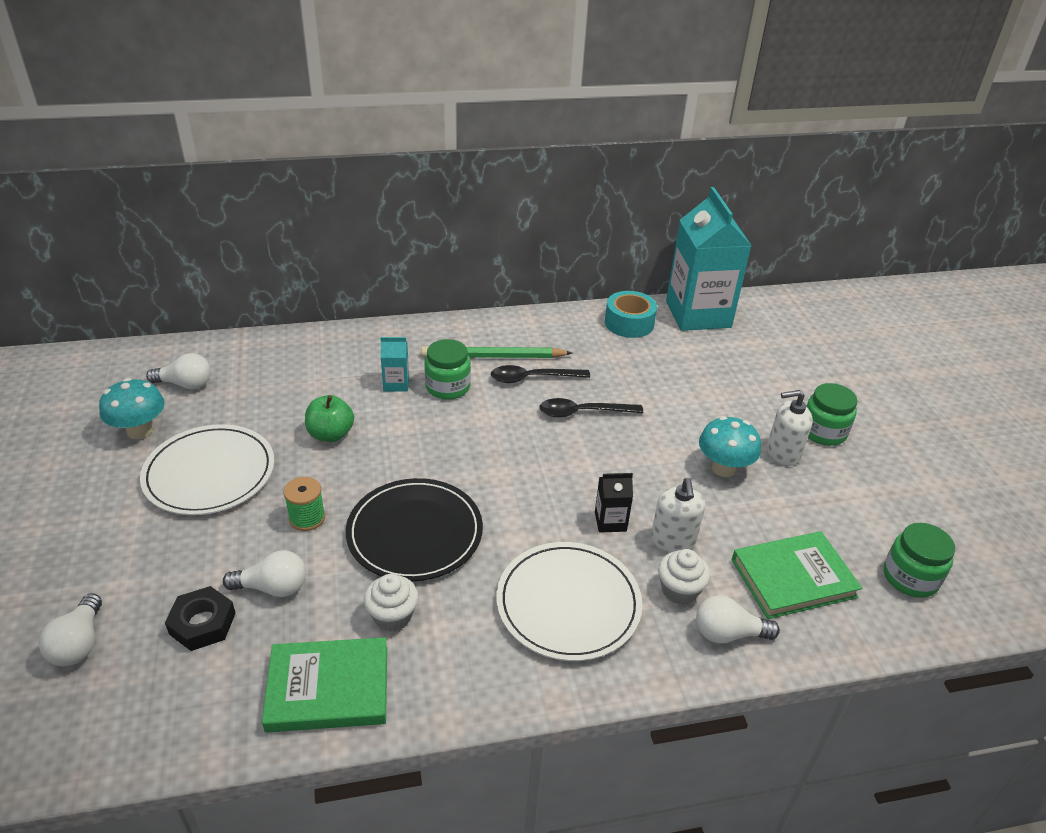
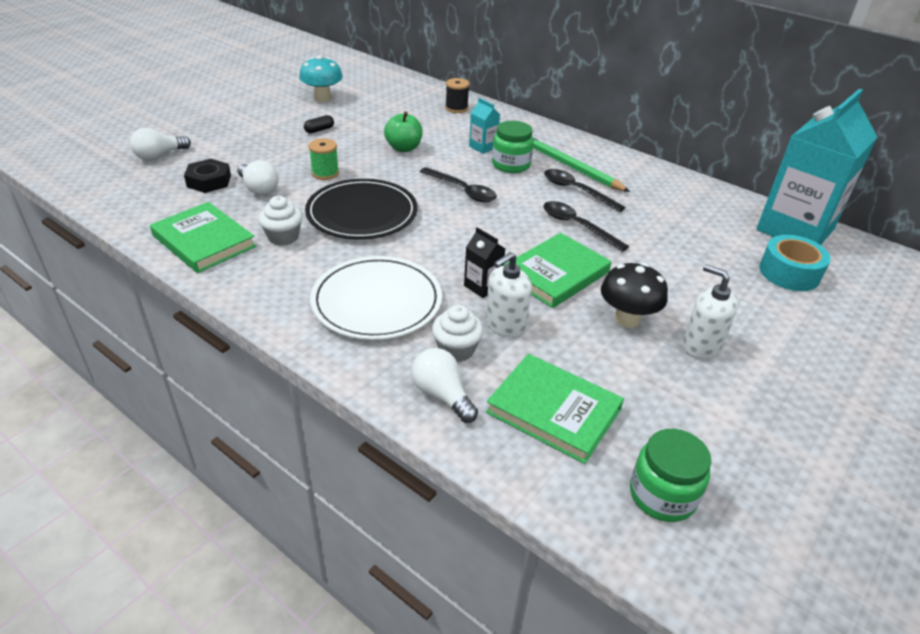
camera: 50 degrees right, 0 degrees up
white plate [140,424,274,515] -> black capsule [304,115,334,133]
white light bulb [146,353,211,389] -> none
turquoise tape [605,291,657,338] -> turquoise tape moved to [759,235,831,291]
turquoise mushroom [699,416,761,477] -> black mushroom [601,263,668,328]
green jar [806,383,858,446] -> none
none -> black spoon [420,167,497,202]
none -> black spool [445,78,469,113]
none -> green book [504,233,611,308]

